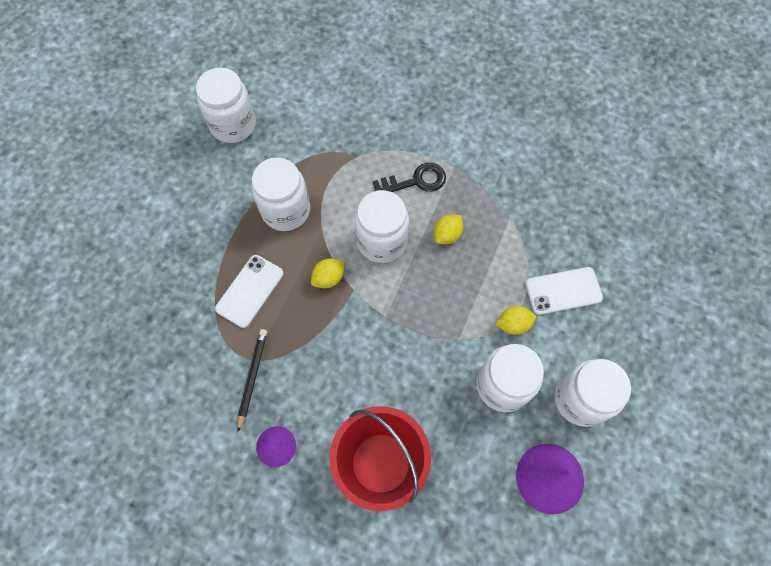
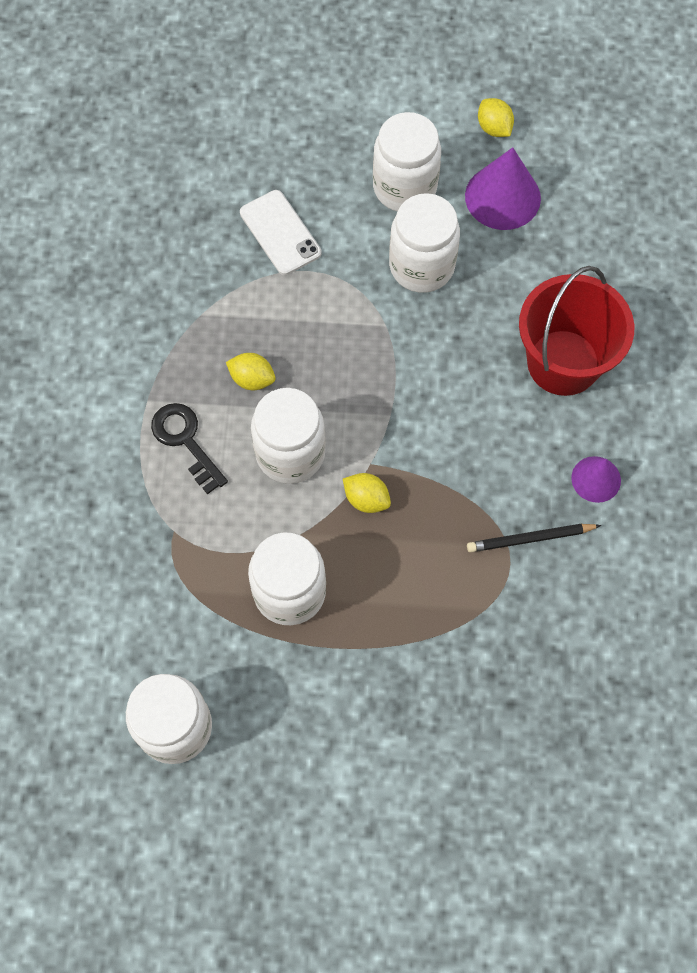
camera: 110 degrees left, 0 degrees up
white phone [215,255,284,328] -> none
yellow lemon [495,306,536,335] -> yellow lemon moved to [478,98,514,137]

